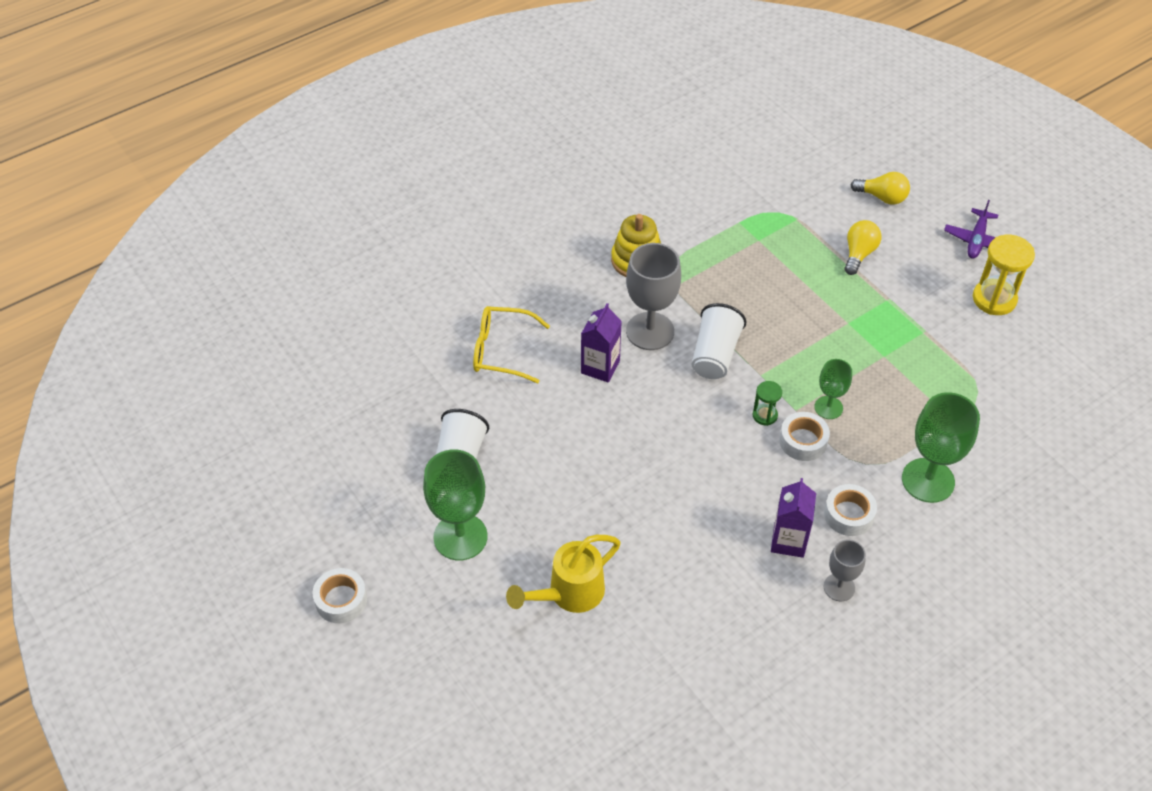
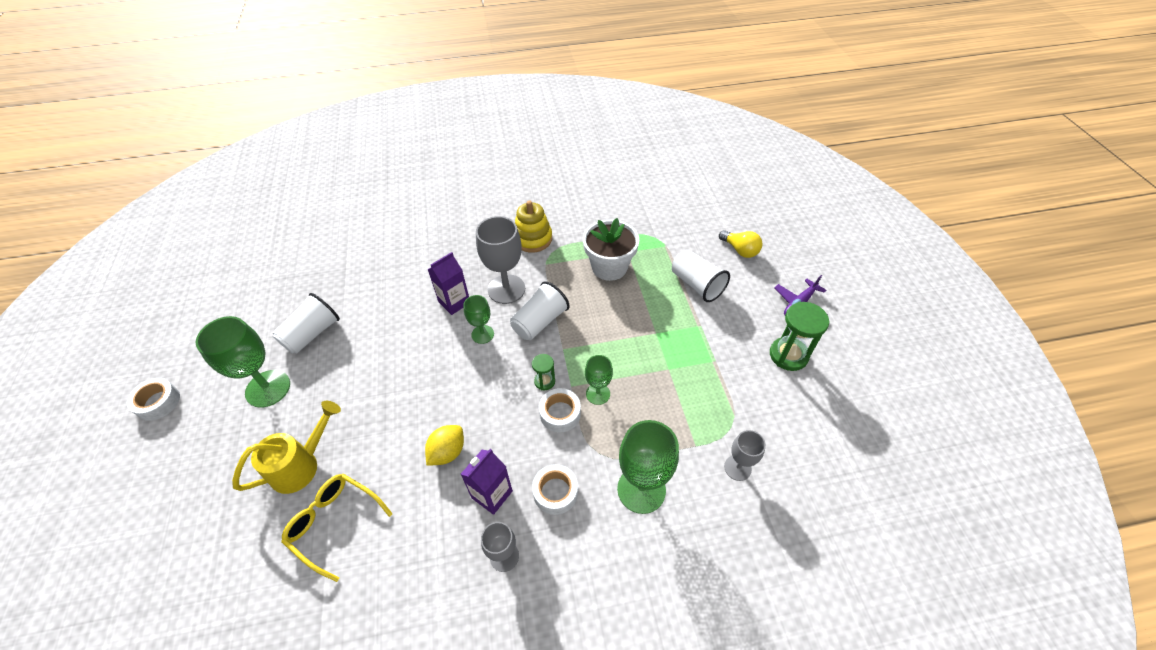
camera: 25 degrees right, 0 degrees up
yellow glasses [473,306,550,383] -> yellow glasses moved to [281,474,393,582]
yellow watering can [506,535,621,613] -> yellow watering can turned 150 degrees clockwise [232,401,341,494]
yellow light bulb [844,220,881,275] -> white cup [672,250,730,302]
yellow hourglass [973,235,1035,315] -> green hourglass [770,302,830,371]
none -> yellow lemon [425,425,464,466]
none -> green goblet [463,295,494,344]
none -> white flower pot [583,218,639,281]
none -> grey goblet [724,430,766,481]

